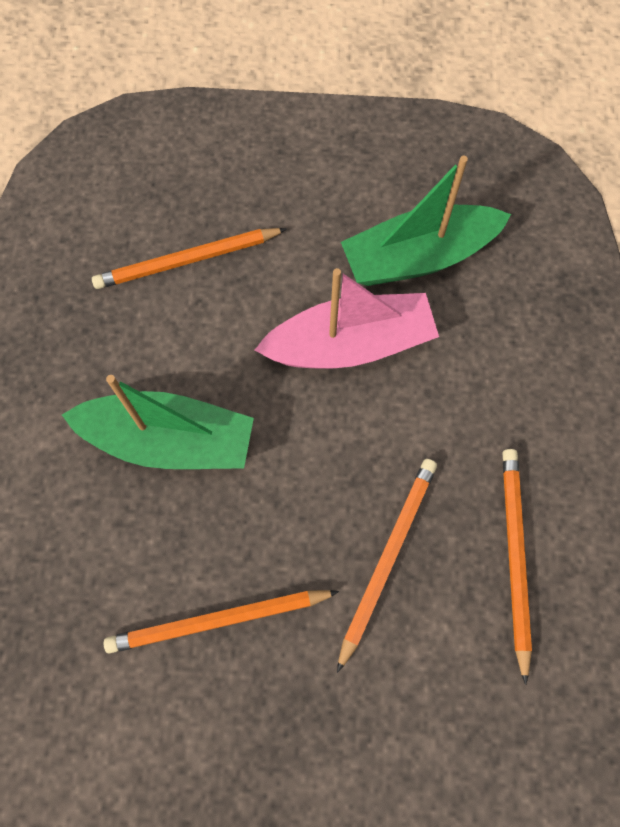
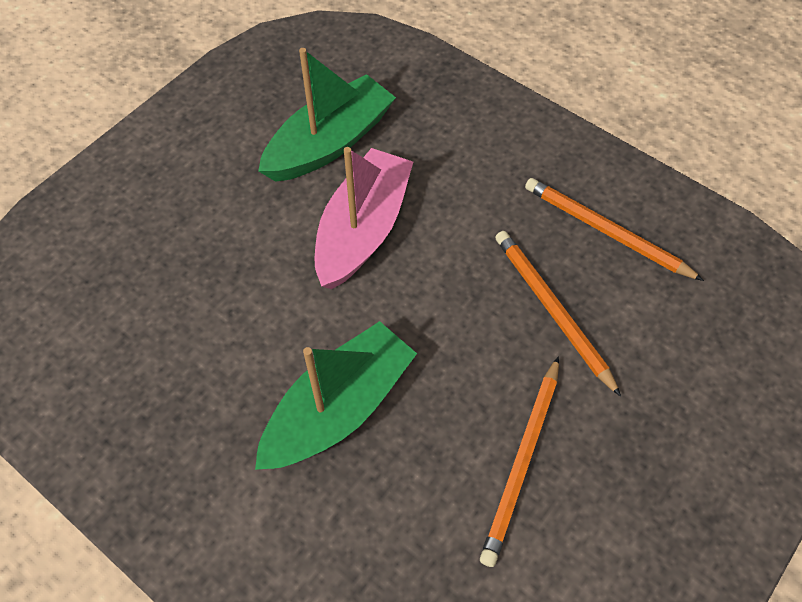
camera: 55 degrees left, 10 degrees down
orange pencil [92,228,287,289] -> none
green boat [341,156,511,286] -> green boat turned 150 degrees counterclockwise [258,48,396,182]

